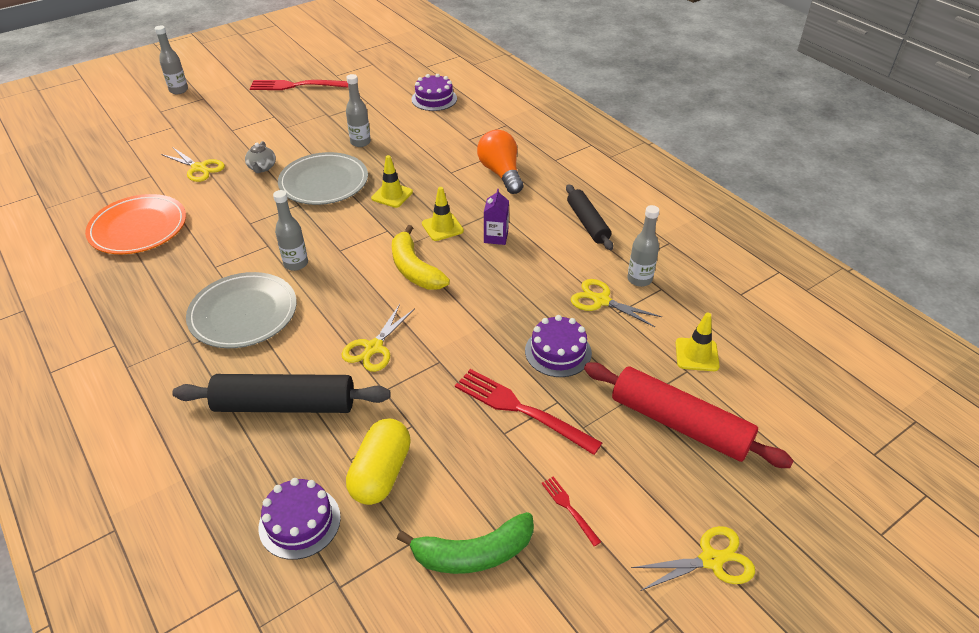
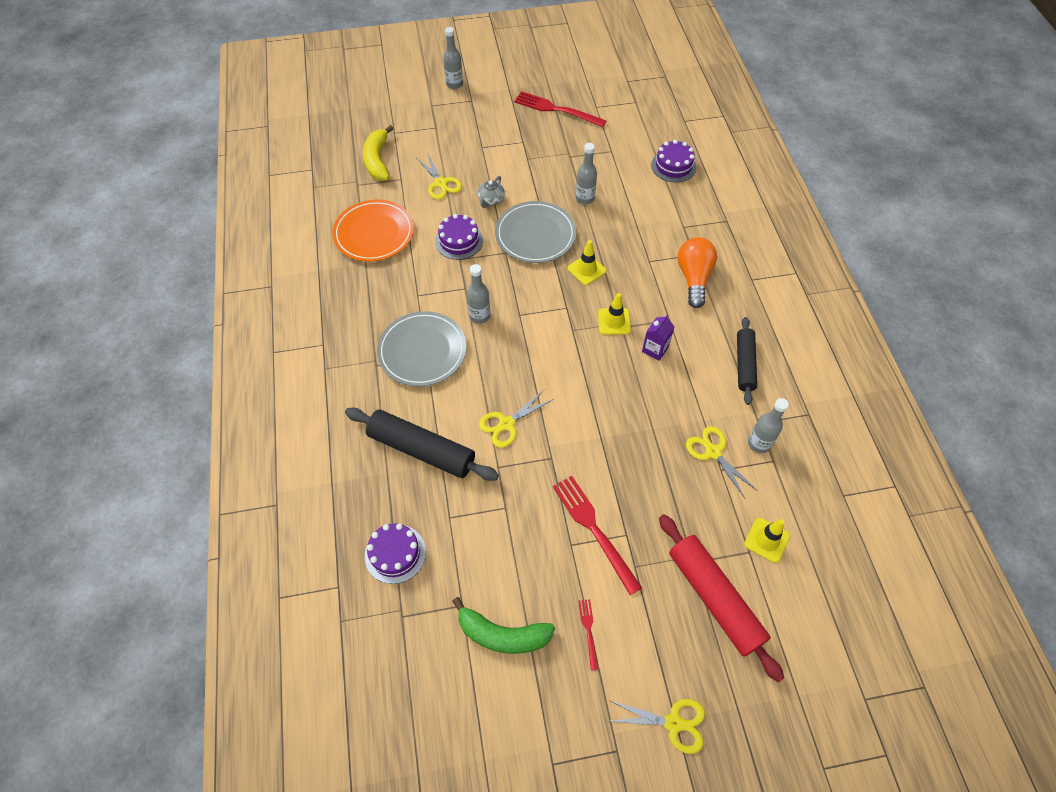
camera: 25 degrees right, 15 degrees up
yellow capsule [346,418,411,505] -> none
yellow banana [392,225,450,290] -> yellow banana moved to [363,125,393,181]
purple cake [525,315,592,377] -> purple cake moved to [435,214,483,260]

